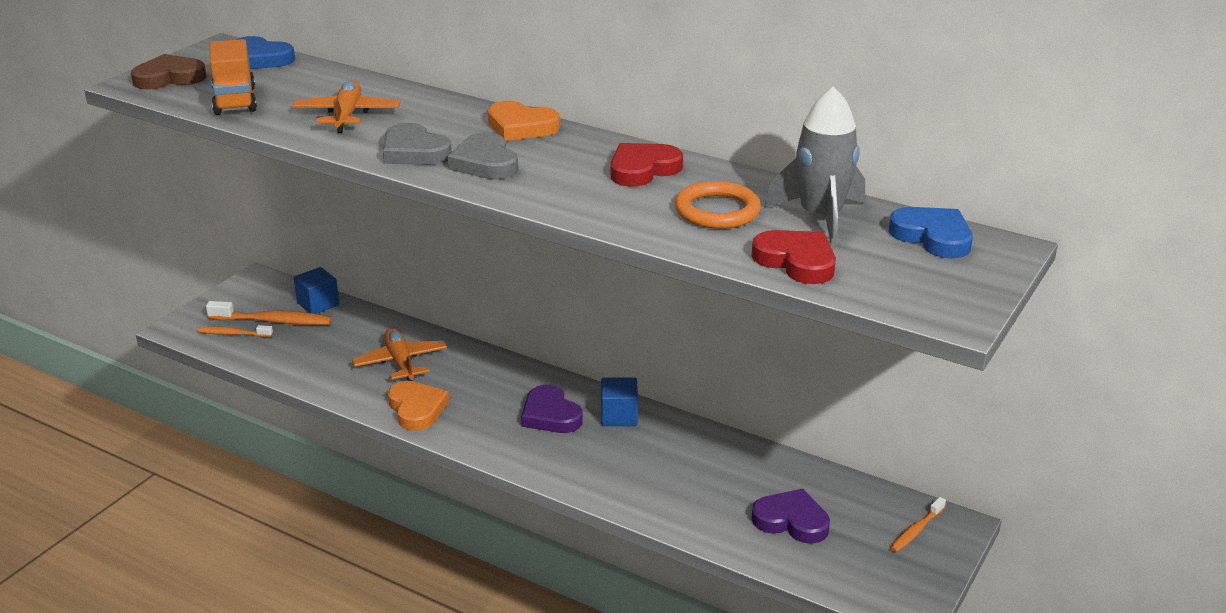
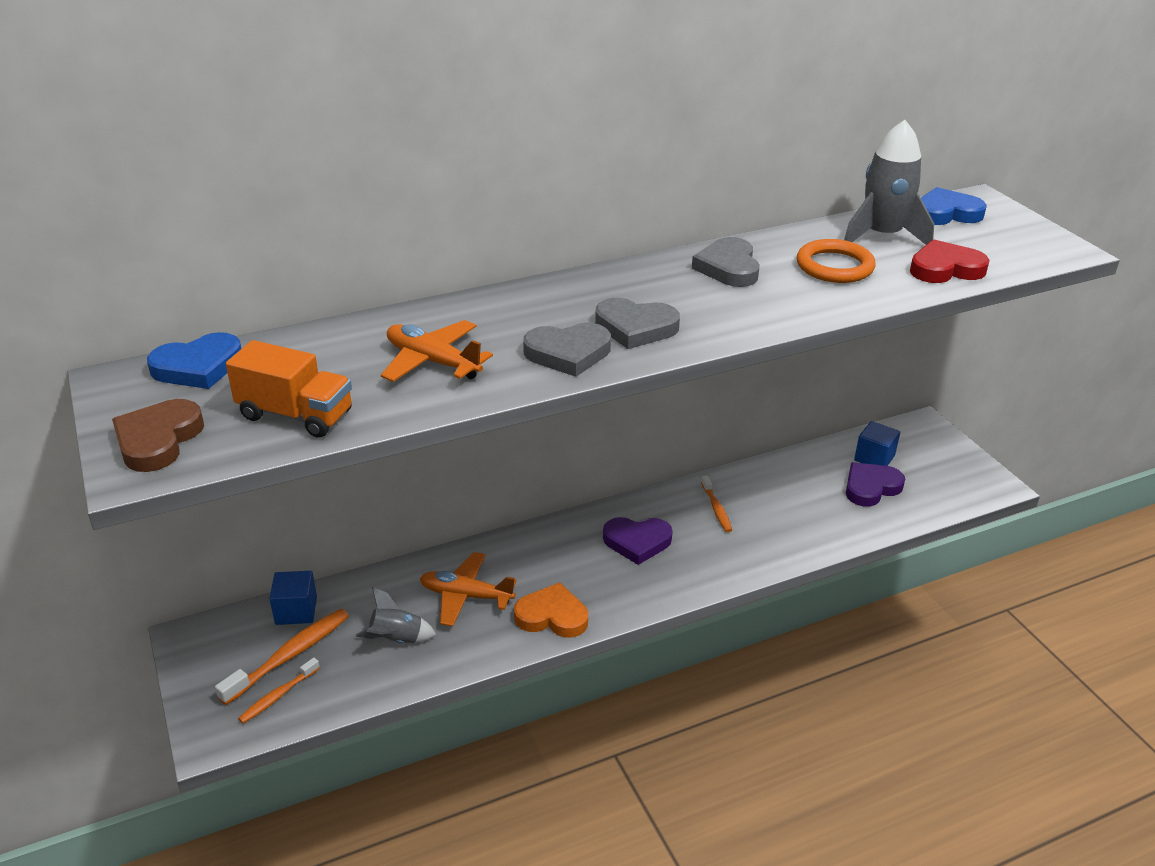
camera: 55 degrees left, 5 degrees up
orange heart [488,101,560,141] -> none
blue cube [601,377,638,426] -> blue cube moved to [854,421,900,466]
red heart [610,143,683,187] -> grey heart [692,237,760,287]
orange toothbrush [890,497,946,553] -> orange toothbrush moved to [701,475,732,532]
none -> grey rocket [356,587,436,644]

